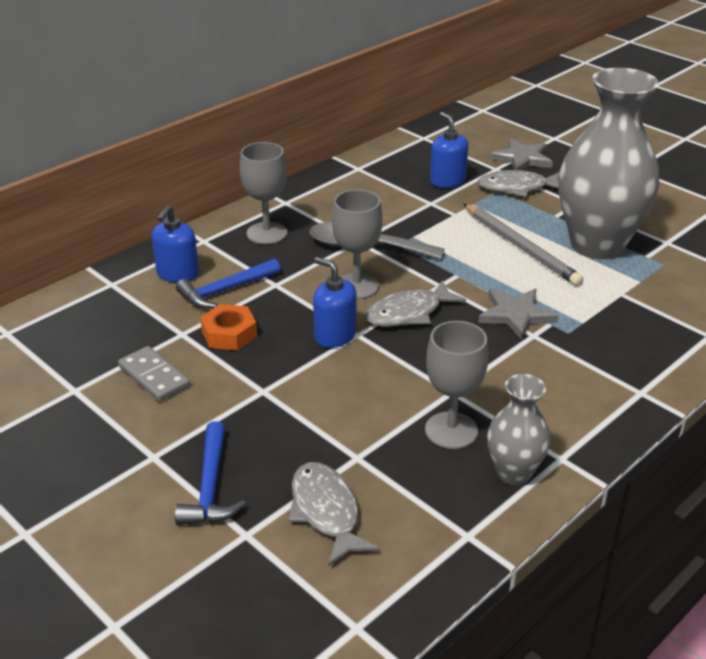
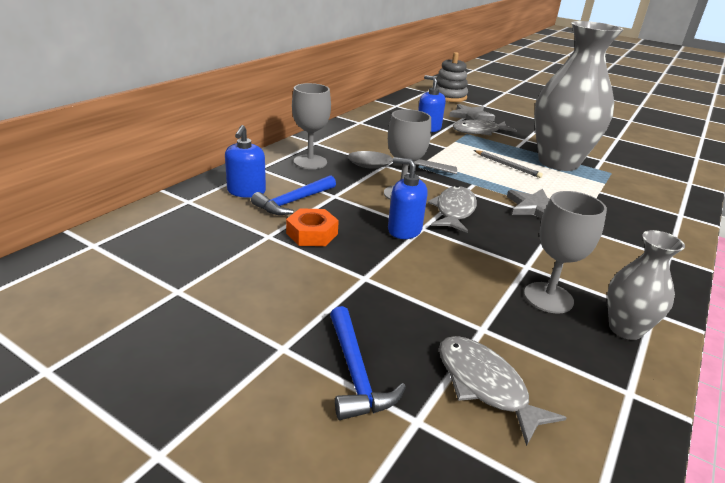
camera: 15 degrees left, 5 degrees down
grey domino [118,346,190,402] -> none
grey fish [365,280,466,327] -> grey fish turned 150 degrees clockwise [428,186,477,233]
grey pencil [464,204,584,286] -> grey pencil [474,150,543,178], size x0.58
none -> grey stacking toy [436,52,468,102]

